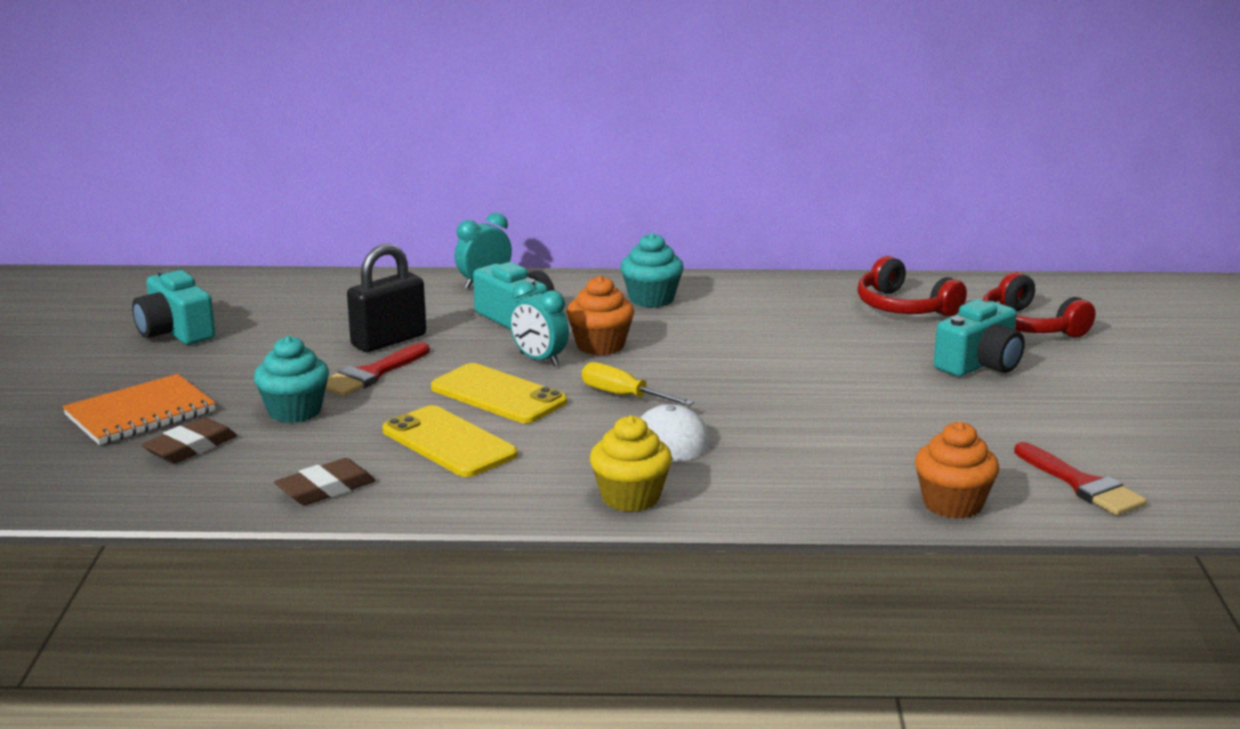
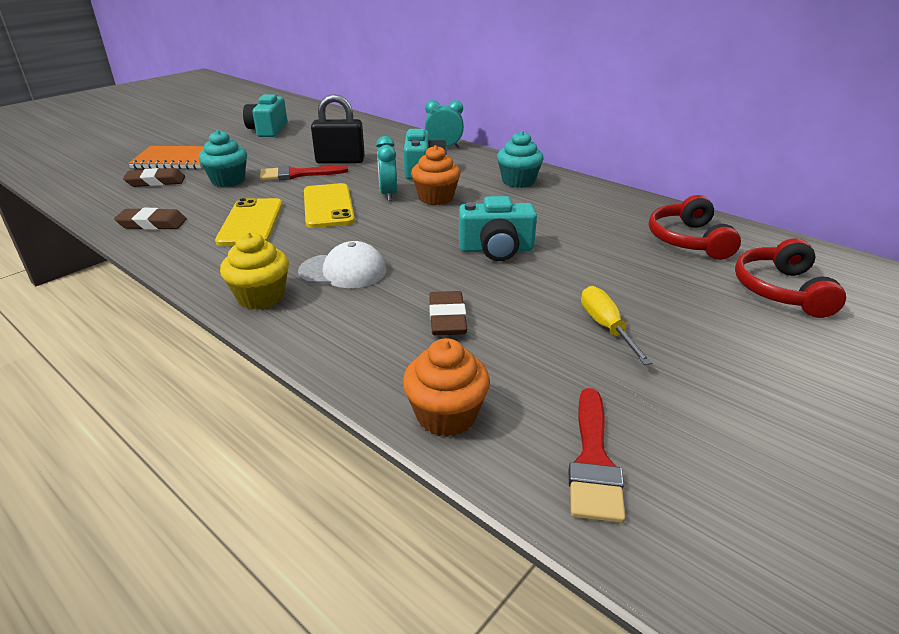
camera: 40 degrees right, 10 degrees up
yellow screwdriver [582,362,694,406] -> yellow screwdriver moved to [581,286,653,365]
turquoise camera [934,299,1025,377] -> turquoise camera moved to [459,196,537,261]
none -> brown eraser [429,291,467,335]

